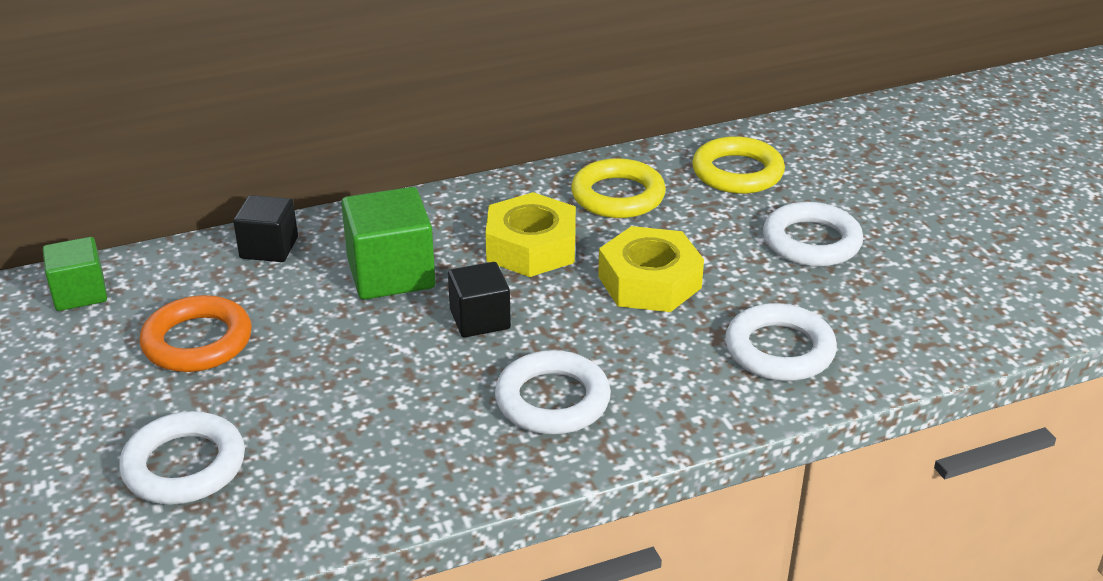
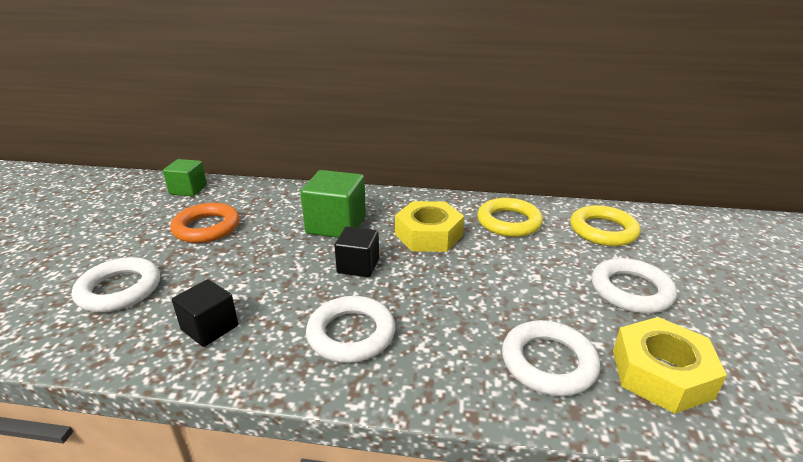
camera: 30 degrees right, 5 degrees down
black cube [233,195,298,262] -> black cube moved to [172,279,238,347]
yellow nut [598,226,704,312] -> yellow nut moved to [613,317,727,414]

